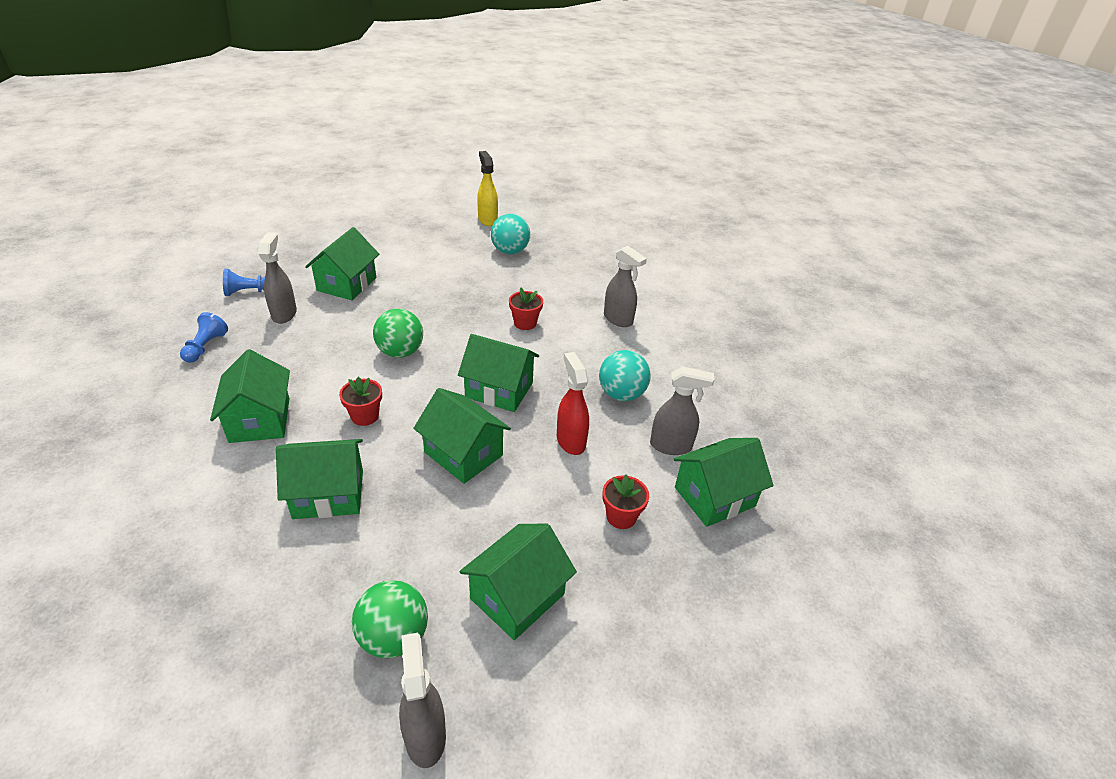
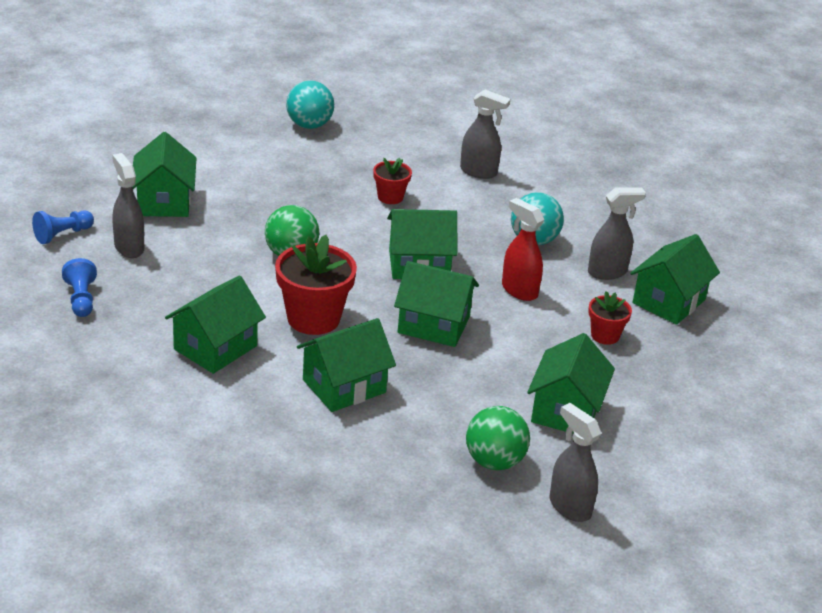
camera: 25 degrees left, 5 degrees down
green house [210,349,290,443] -> green house turned 75 degrees clockwise [165,276,266,374]
red flower pot [339,377,382,426] -> red flower pot [275,235,357,335], size x1.84
yellow spray bottle [477,151,498,226] -> none

